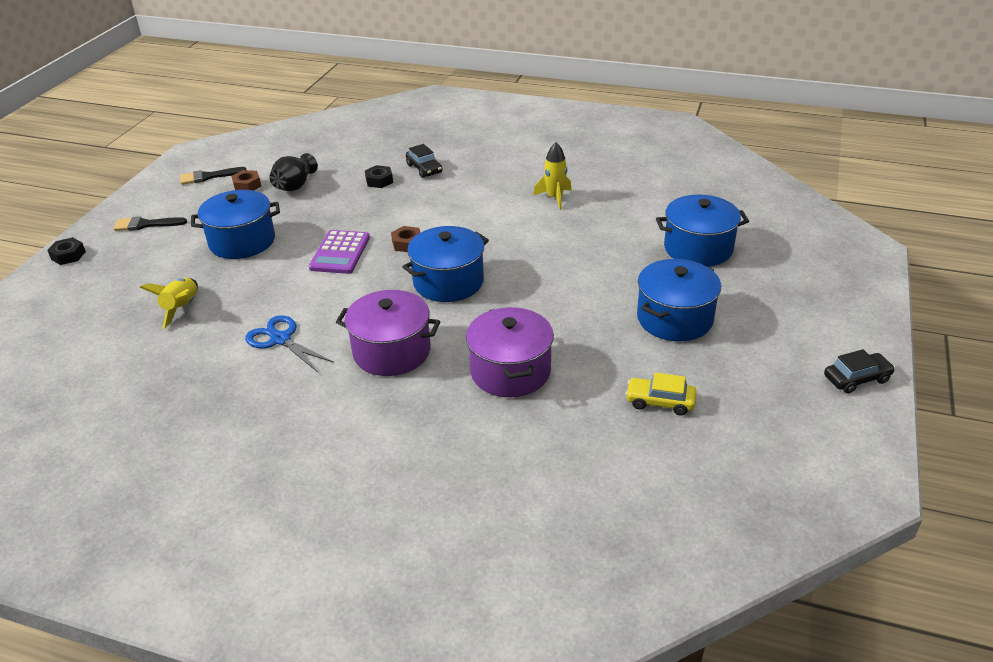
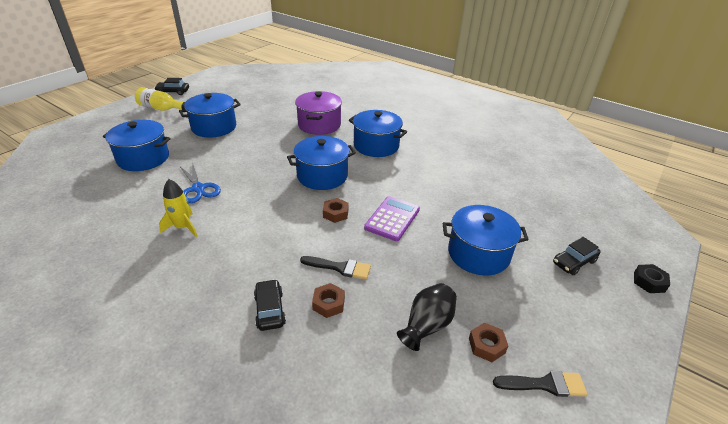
camera: 165 degrees left, 0 degrees up
black brush [114,216,187,231] -> black brush moved to [300,256,371,280]
yellow rocket [140,278,198,329] -> none
blue scissors [245,315,334,371] -> blue scissors moved to [180,162,221,203]
purple pot [336,290,441,376] -> blue pot [349,110,407,157]
black nut [365,165,393,188] -> brown nut [312,283,345,318]
yellow car [626,372,697,416] -> none
none -> yellow bottle [135,87,185,111]
none -> black car [553,237,600,275]

